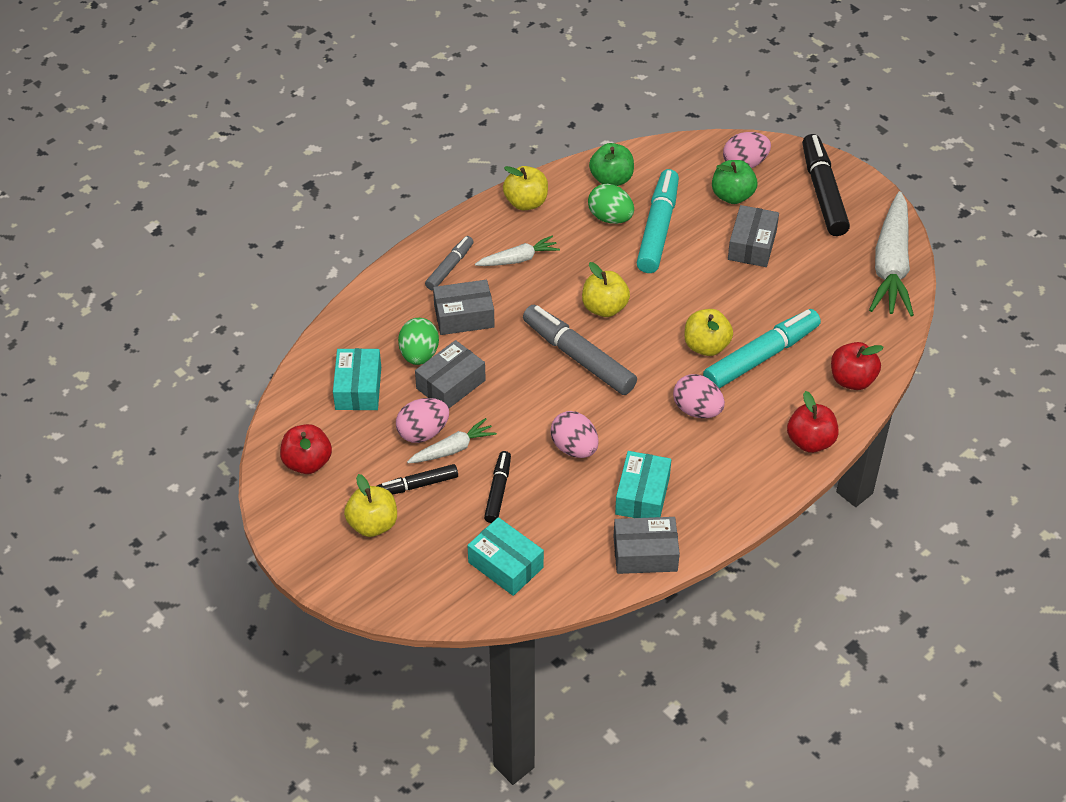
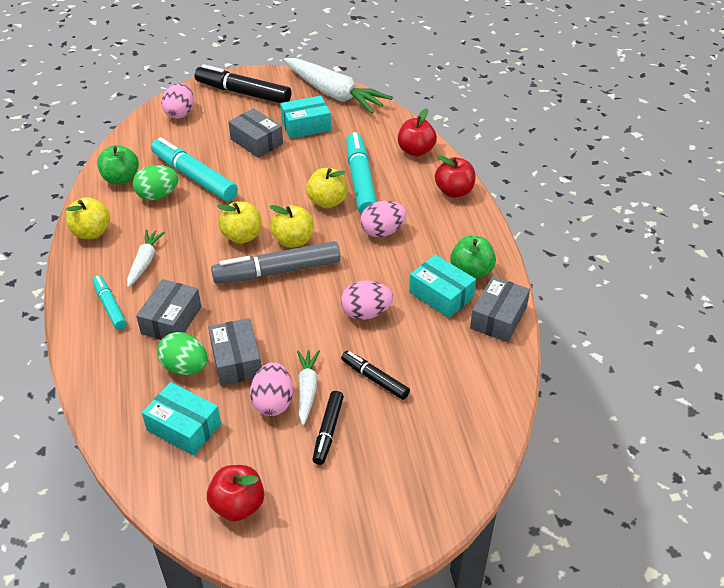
camera: 60 degrees left, 5 degrees down
yellow apple [344,474,397,537] -> yellow apple moved to [270,205,314,248]
grey marker [425,236,474,290] -> turquoise marker [92,275,127,330]
turquoise box [467,517,544,596] -> turquoise box moved to [280,96,331,139]
green apple [712,160,757,204] -> green apple moved to [450,236,496,279]

